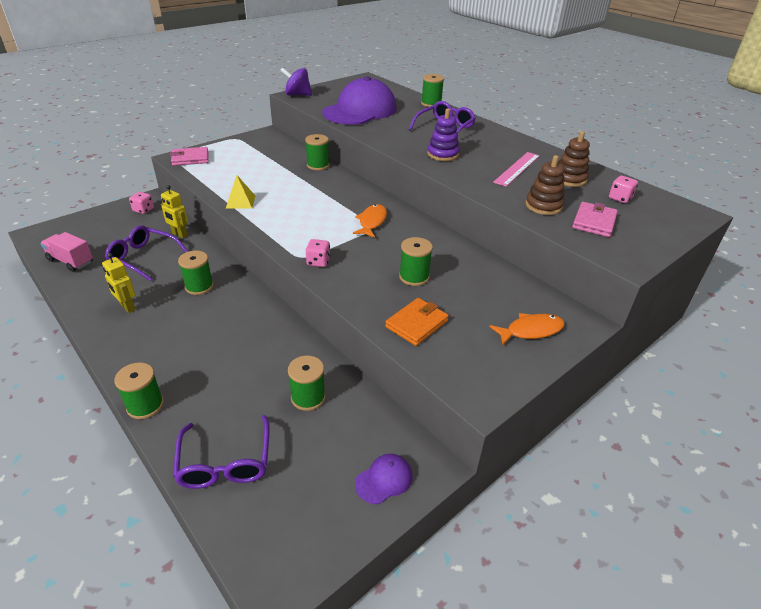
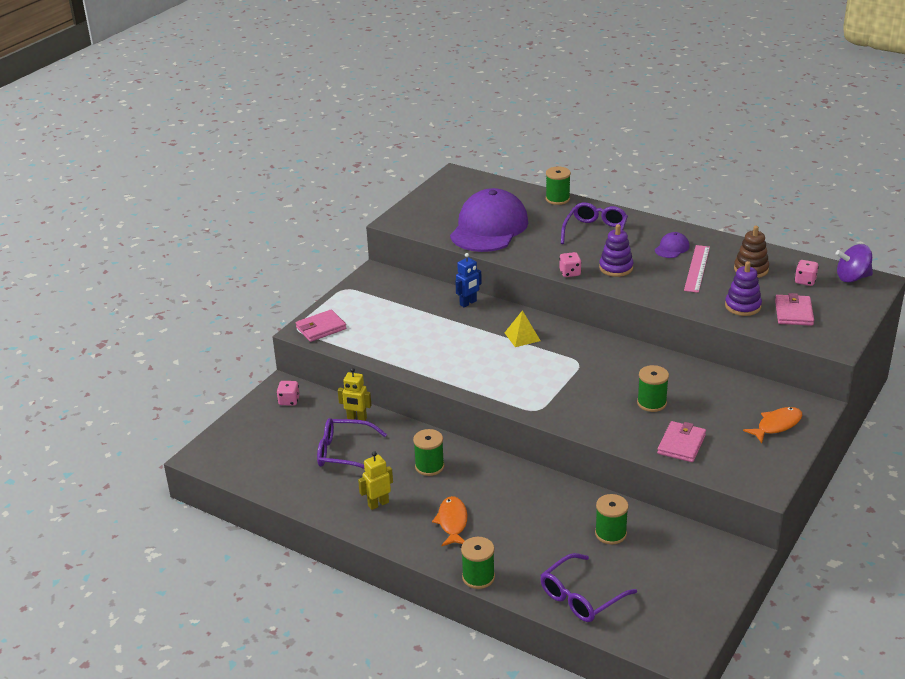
camera: 15 degrees left, 5 degrees down
pink truck [40,232,93,272] -> none
yellow robot [102,253,136,313] -> yellow robot turned 120 degrees clockwise [358,451,393,510]
purple glasses [173,415,270,489] -> purple glasses turned 75 degrees clockwise [540,553,637,622]
yellow pyramid [226,175,255,209] -> yellow pyramid moved to [505,310,541,347]
purple spinning top [280,67,312,96] -> purple spinning top moved to [836,244,873,282]
green spool [305,134,329,170] -> blue robot [455,253,482,308]
pink dice [306,239,330,267] -> pink dice moved to [559,252,582,277]
orange fish [353,204,387,238] -> orange fish moved to [432,496,467,546]
purple cap [355,454,412,504] -> purple cap moved to [655,232,689,258]
orange wallet [385,298,449,346] -> pink wallet [657,421,706,462]
brown stacking toy [525,155,564,215] -> purple stacking toy [725,261,762,316]

